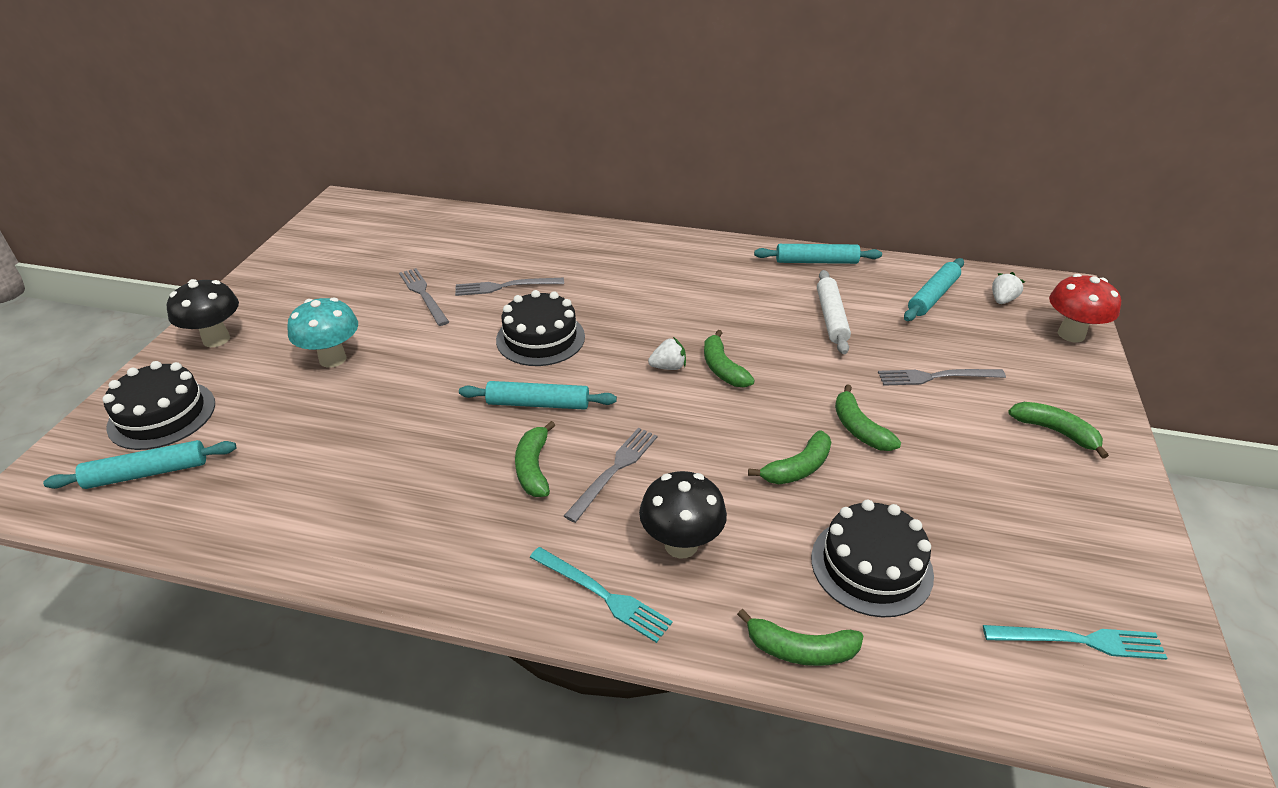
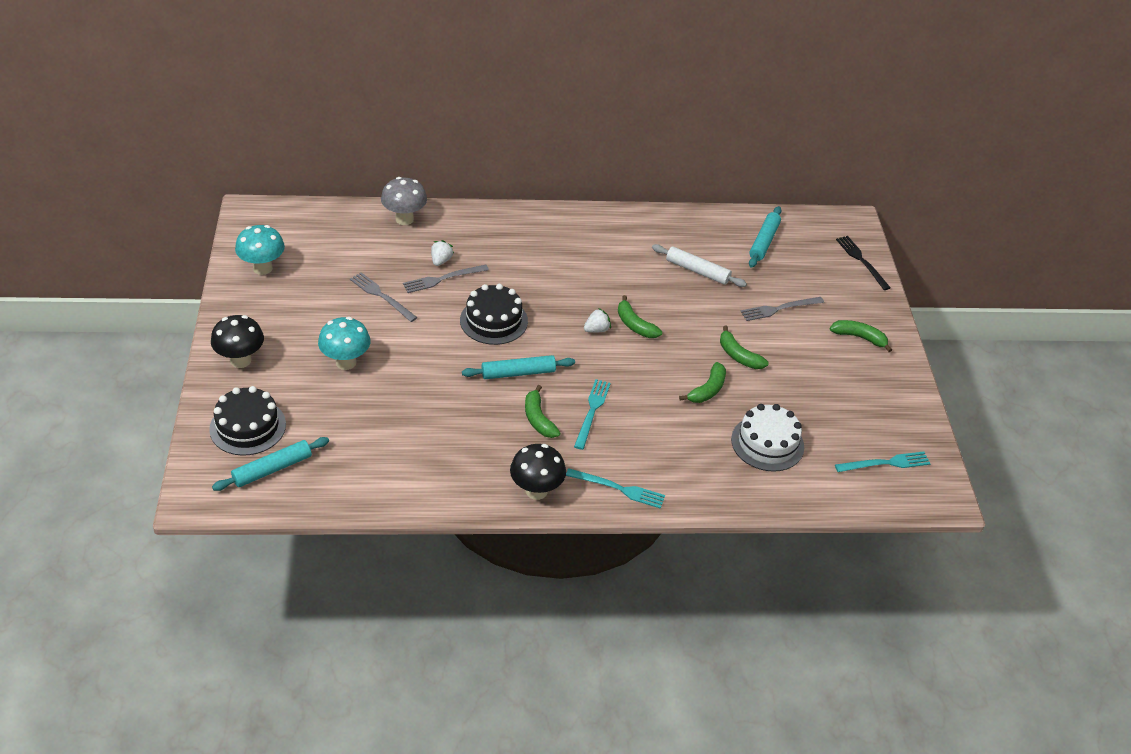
camera: 20 degrees left, 5 degrees up
grey fork [564,428,658,523] -> turquoise fork [574,379,611,450]
black mushroom [639,471,727,558] -> black mushroom moved to [510,444,566,500]
green banana [737,609,863,666] -> none
turquoise rolling pin [754,244,882,264] -> none
black cake [811,500,934,618] -> white cake [731,404,804,472]
white rolling pin [817,270,851,354] -> white rolling pin turned 45 degrees counterclockwise [652,244,747,287]
white strawberry [992,272,1025,304] -> white strawberry moved to [431,240,454,266]
red mushroom [1049,274,1121,342] -> black fork [836,236,891,290]
none -> turquoise mushroom [235,225,285,275]
none -> grey mushroom [381,177,427,225]

